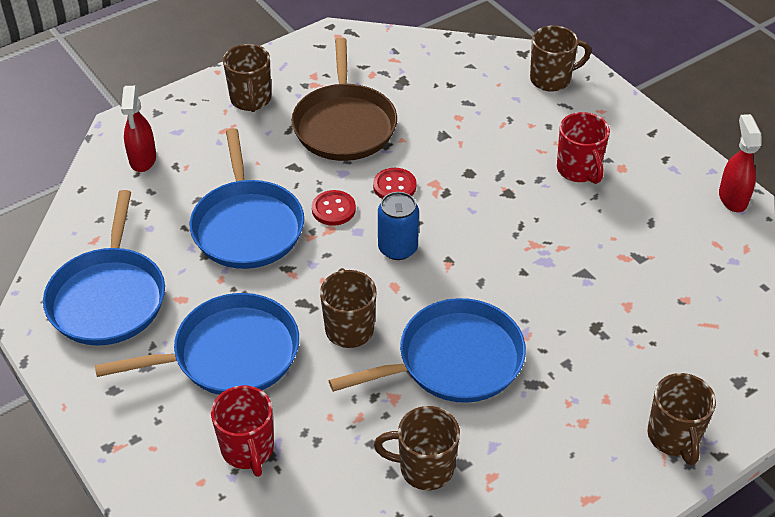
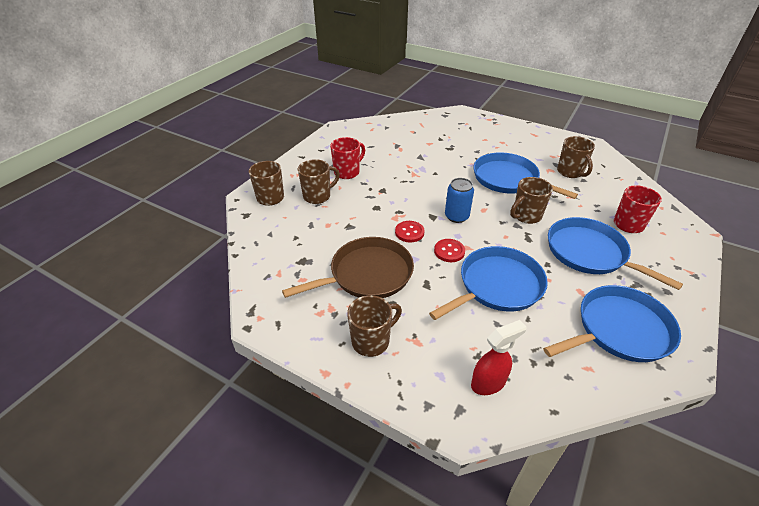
camera: 115 degrees left, 5 degrees down
brown mug [647,373,716,465] -> brown mug moved to [298,159,340,204]
red spray bottle [719,114,762,212] -> none

